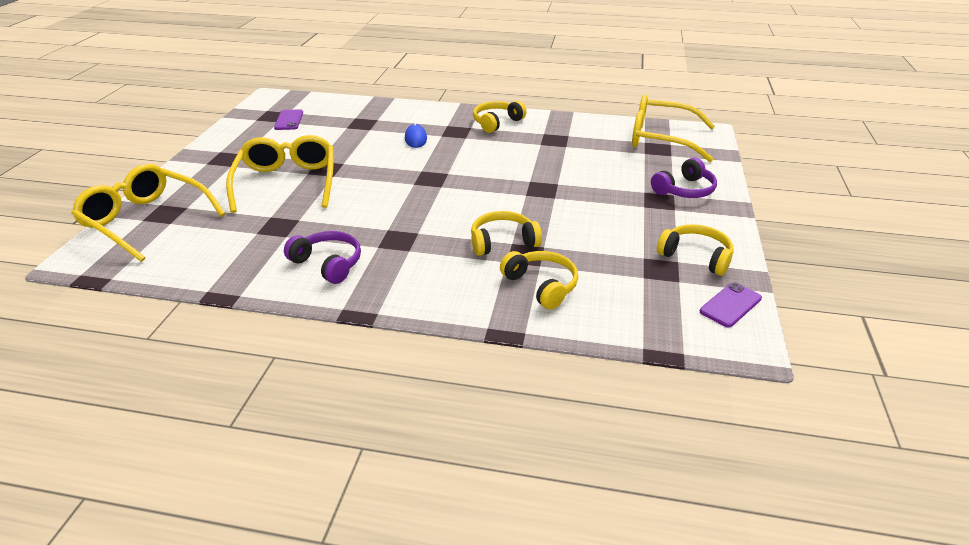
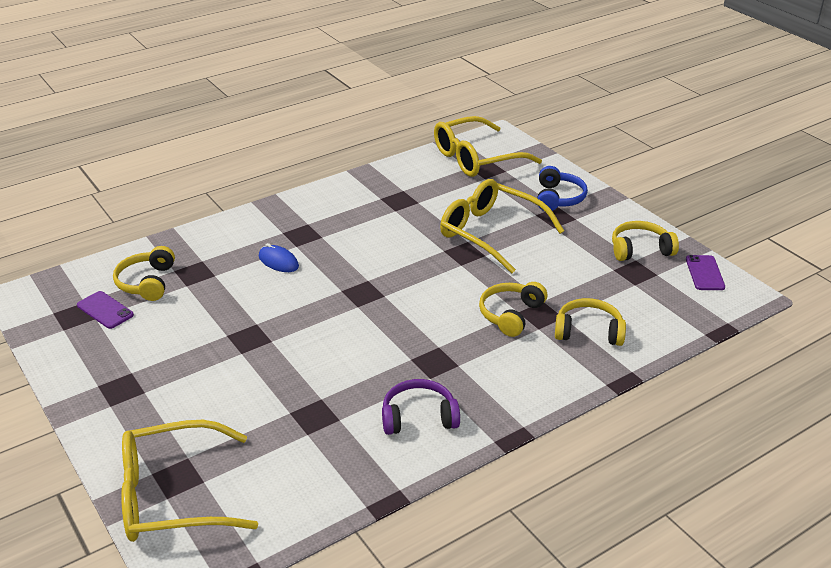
camera: 45 degrees left, 0 degrees up
yellow glasses [226,135,334,213] -> yellow glasses moved to [440,179,564,274]
yellow headphones [473,101,527,133] -> yellow headphones moved to [113,246,175,301]
purple headphones [651,158,717,198] -> blue headphones [537,166,588,211]

